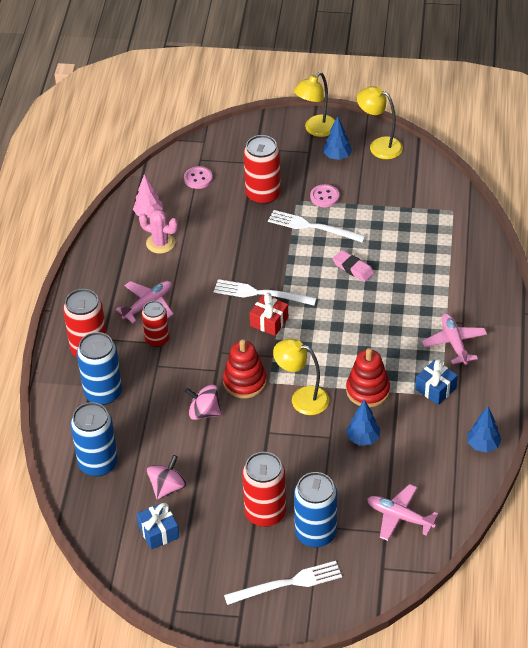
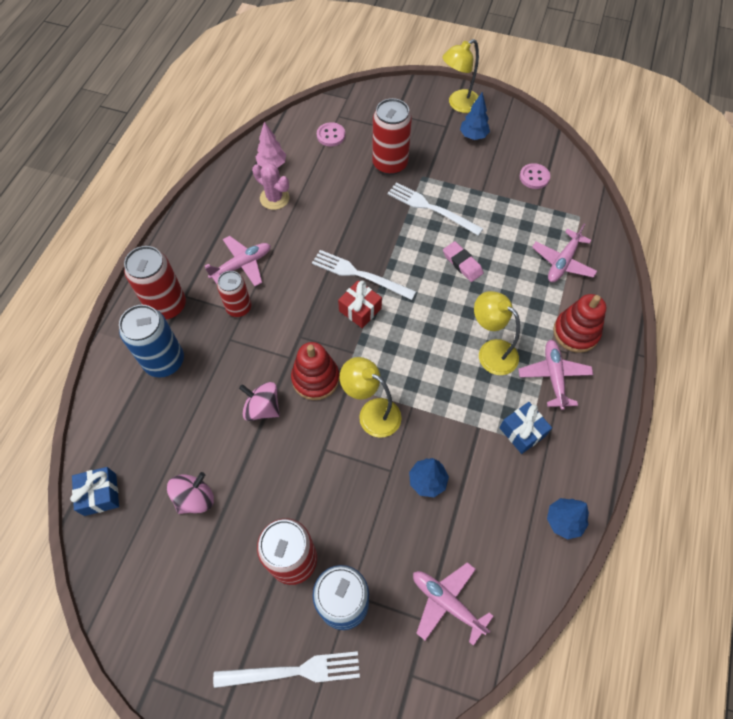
camera: 10 degrees right, 15 degrees up
blue can [70,402,118,476] -> none
blue gift [137,502,179,550] -> blue gift moved to [70,467,119,516]
pink button [310,184,339,207] -> pink button moved to [520,163,550,189]
red stacking toy [346,348,390,408] -> red stacking toy moved to [553,294,606,353]
yellow lamp [357,86,403,159] -> yellow lamp moved to [474,291,520,375]
none -> pink plane [532,224,597,282]

